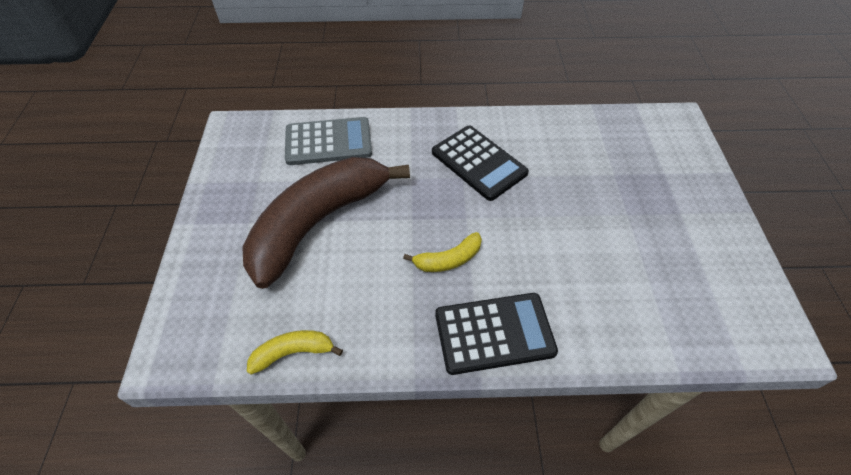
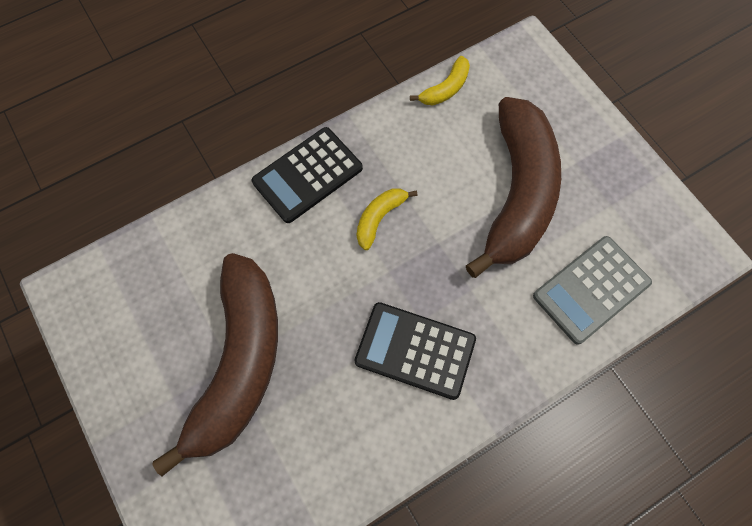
camera: 150 degrees right, 15 degrees up
none -> brown banana [152,253,278,476]

